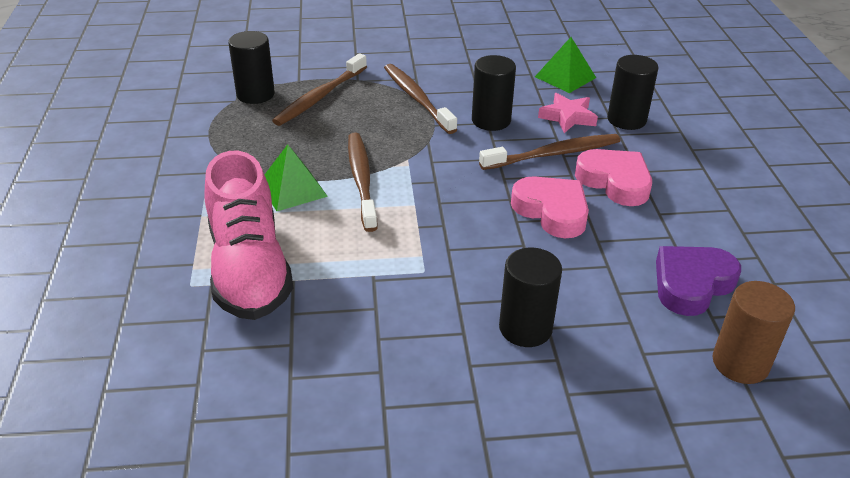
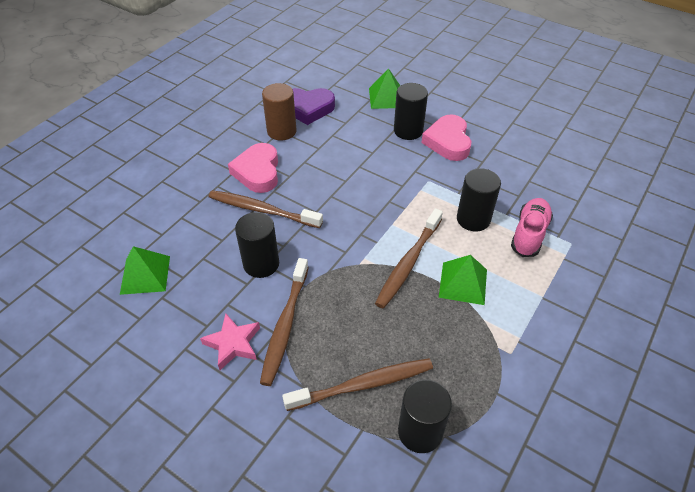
camera: 140 degrees left, 10 degrees up
pink shoe [204,151,293,320] -> pink shoe [511,198,553,257], size x0.60
pink heart [511,176,589,238] -> pink heart moved to [422,114,471,161]
pink star [538,93,598,133] -> pink star moved to [200,313,260,370]
black cylinder [607,55,659,130] -> black cylinder moved to [457,168,501,232]
brown cylinder [712,281,795,384] -> brown cylinder moved to [262,83,297,141]
none -> green pyramid [369,68,400,109]

